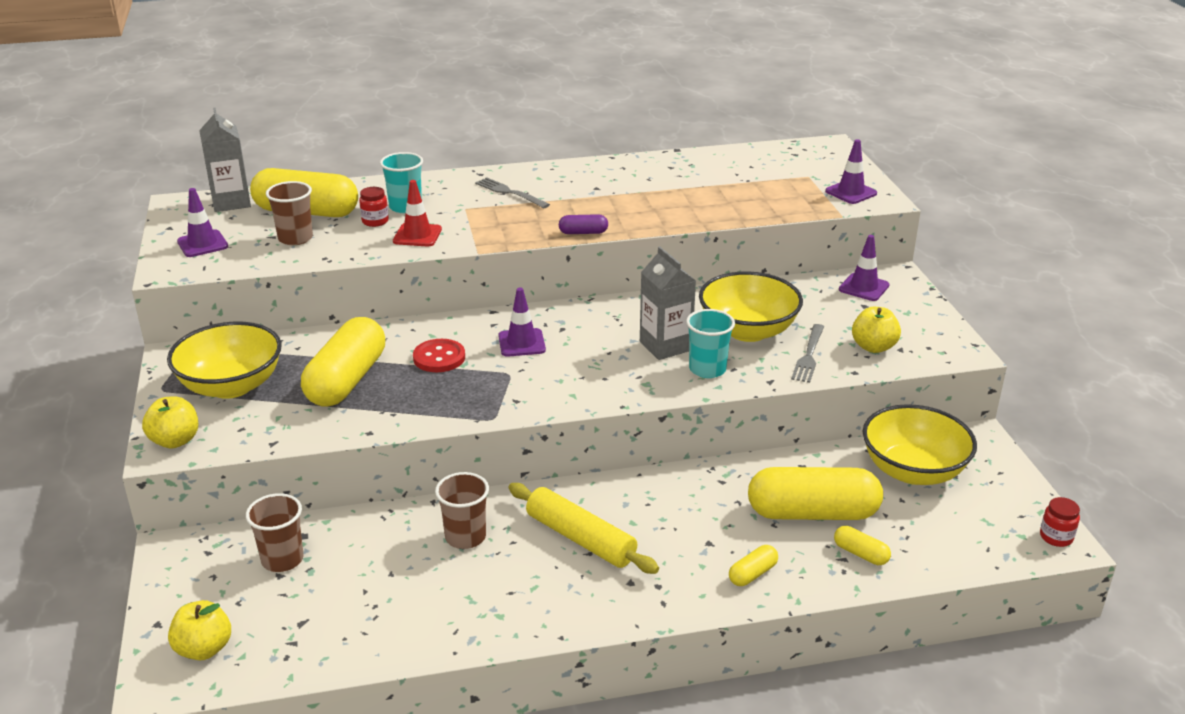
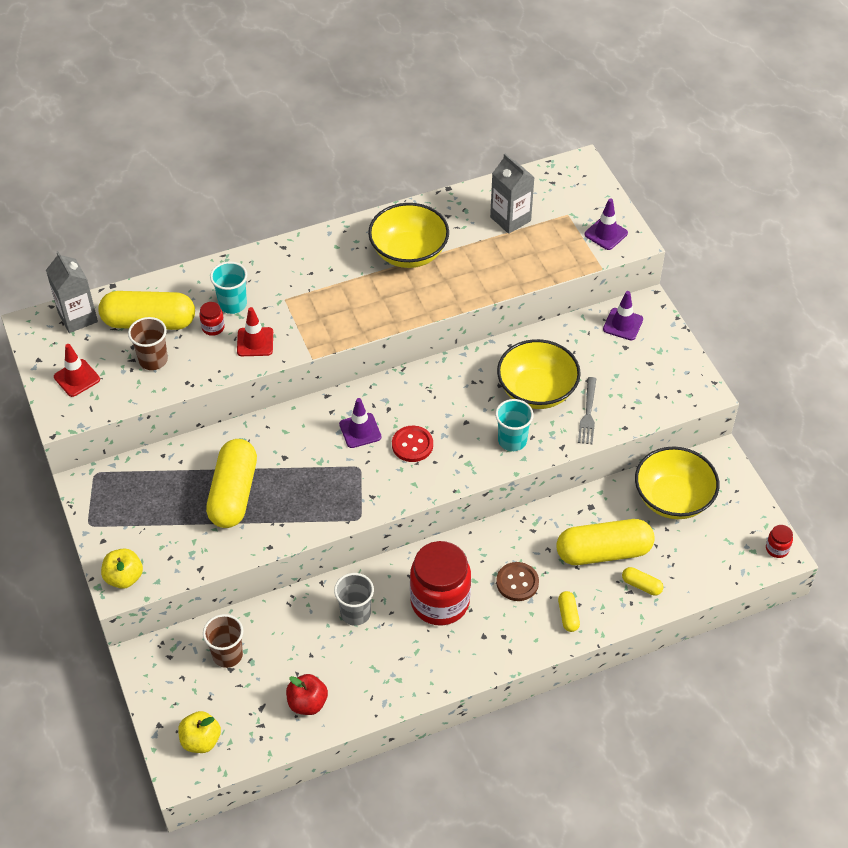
camera: 10 degrees left, 20 degrees up
yellow bowl [167,321,282,399] -> yellow bowl moved to [368,203,449,268]
purple traffic cone [177,188,228,257] -> red traffic cone [54,344,100,397]
red button [413,339,465,372] -> red button moved to [392,426,433,462]
brown cup [435,472,489,549] -> grey cup [334,573,374,626]
grey fork [475,177,550,208] -> none
yellow rolling pin [508,483,659,574] -> red jar [410,541,471,625]
purple capsule [559,214,608,234] -> none
grey carton [640,246,696,360] -> grey carton moved to [490,154,535,234]
yellow capsule [729,545,778,586] -> yellow capsule turned 45 degrees counterclockwise [558,591,580,632]
yellow apple [852,307,901,353] -> none
none -> red apple [286,674,328,715]
none -> brown button [496,562,539,601]

